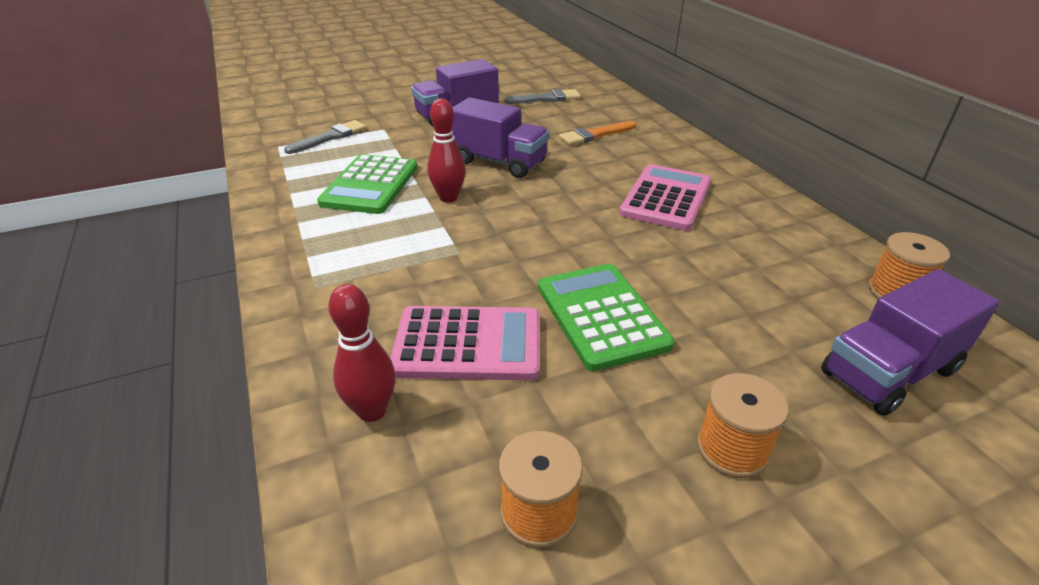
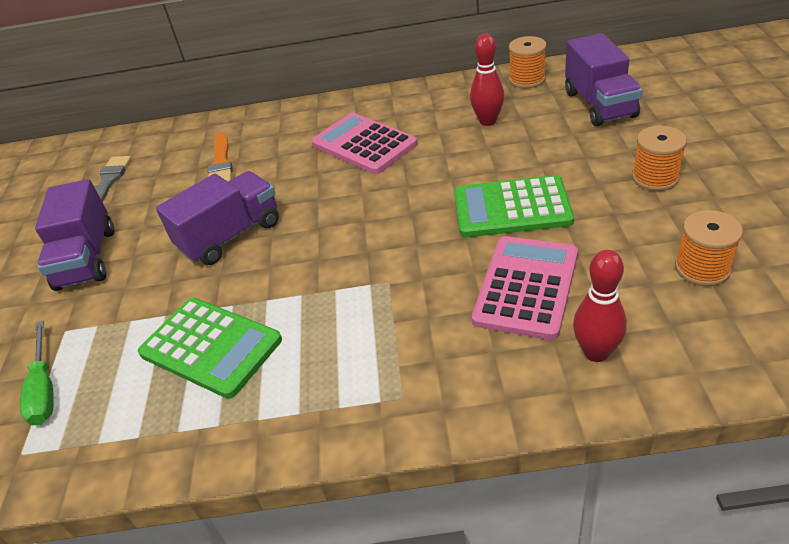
camera: 65 degrees left, 5 degrees up
grey brush [284,120,367,154] -> green screwdriver [20,320,54,425]
red bowling pin [428,99,466,203] -> red bowling pin moved to [470,34,504,126]

